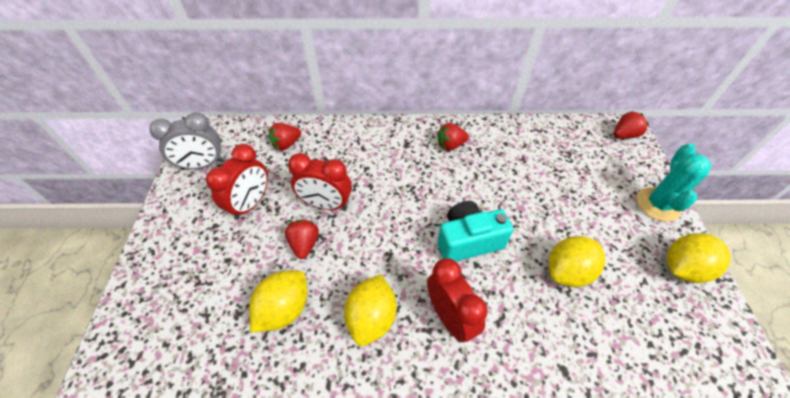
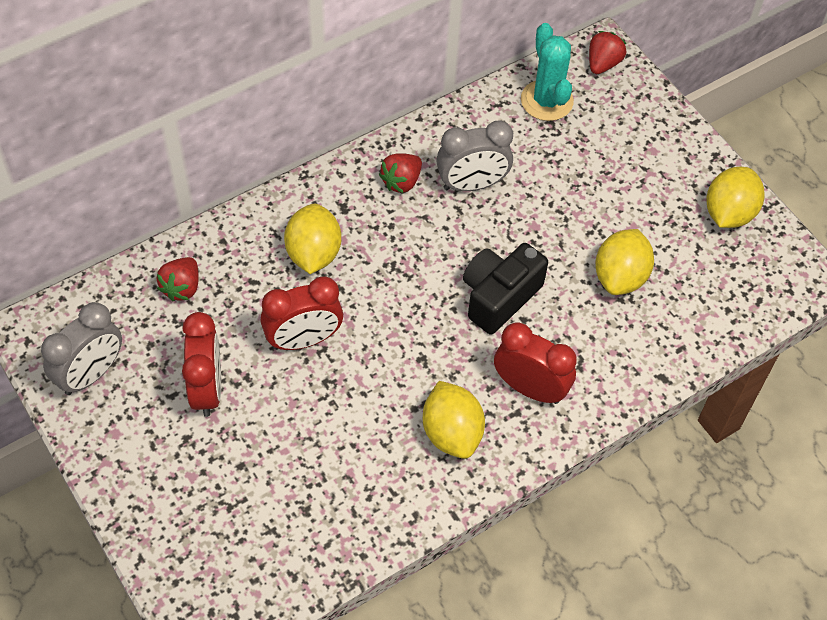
camera: 35 degrees left, 5 degrees up
yellow lemon [249,270,307,332] -> yellow lemon moved to [284,204,341,274]
red strawberry [285,220,319,259] -> none
turquoise camera [437,201,513,261] -> black camera [463,243,548,335]
turquoise cactus [637,143,711,222] -> turquoise cactus moved to [521,23,574,121]
none -> grey clock [436,121,513,191]

